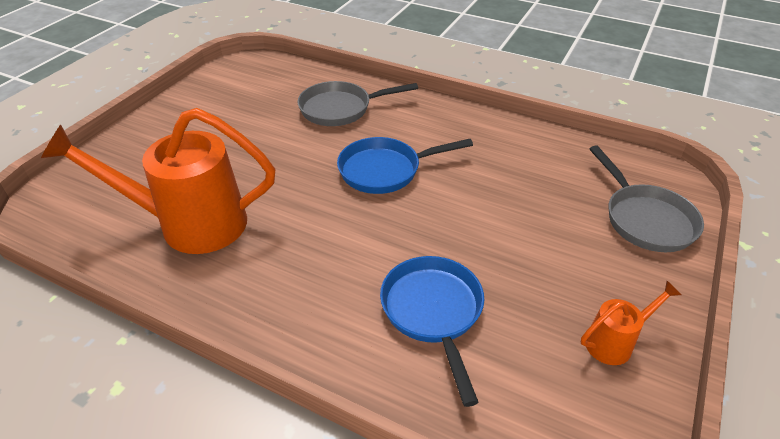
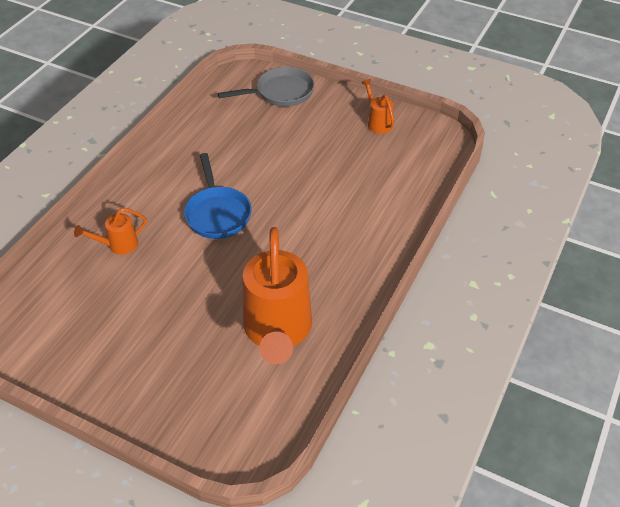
camera: 90 degrees left, 5 degrees up
grey pan [298,81,418,126] -> orange watering can [74,208,147,255]
blue pan [380,256,484,407] -> none

